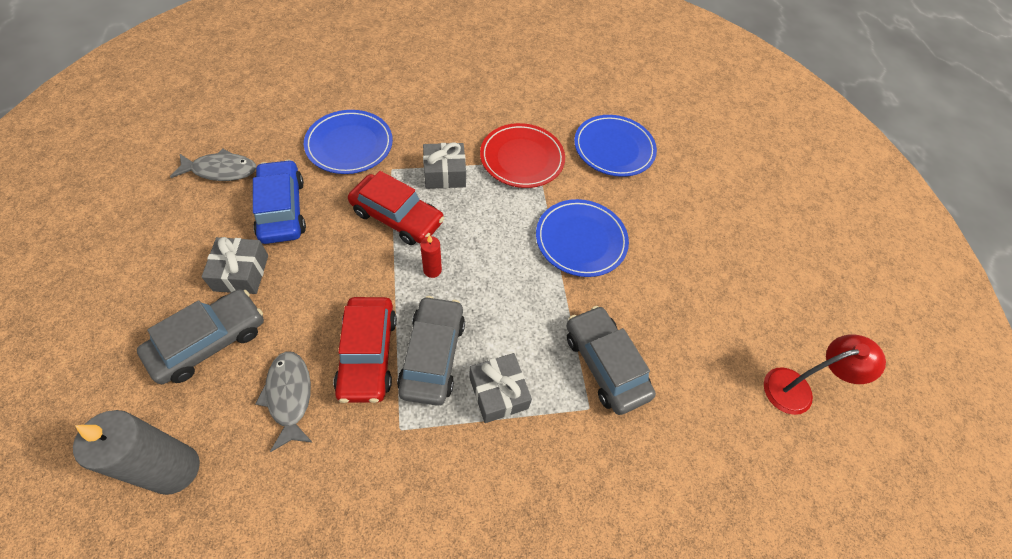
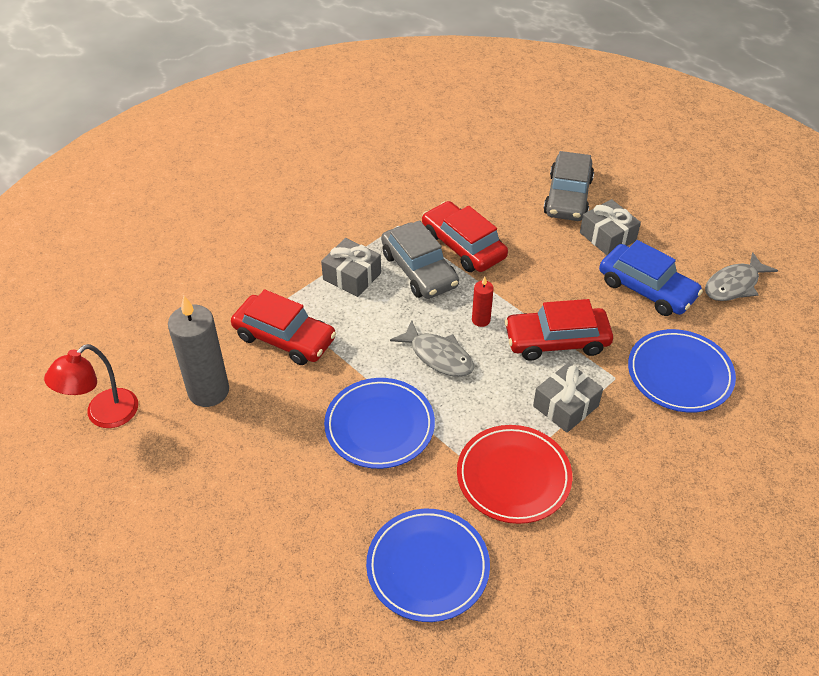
camera: 150 degrees right, 10 degrees down
grey candle [73,410,200,495] -> grey candle moved to [168,296,229,407]
grey fish [255,351,313,452] -> grey fish moved to [390,320,474,377]
grey car [566,306,656,415] -> red car [231,289,336,365]

